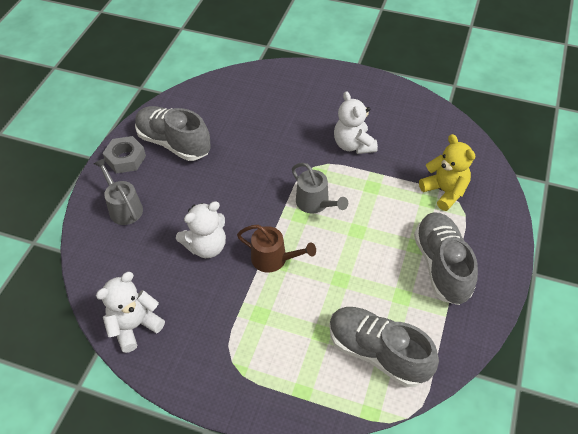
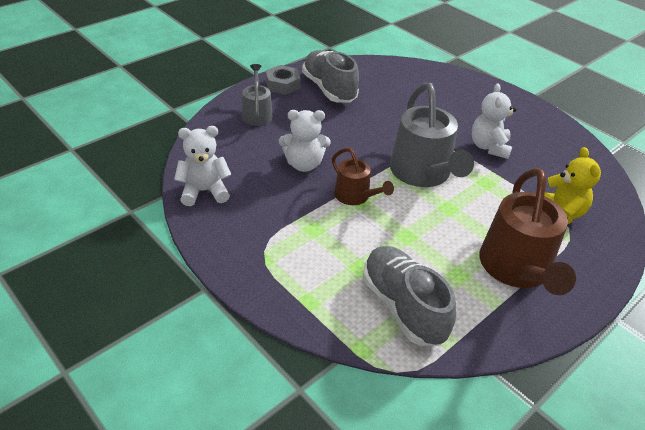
camera: 25 degrees right, 10 degrees down
grey watering can [292,163,348,213] -> grey watering can [390,83,474,187], size x1.82
grey shoe [414,212,478,305] -> brown watering can [480,168,576,295]

